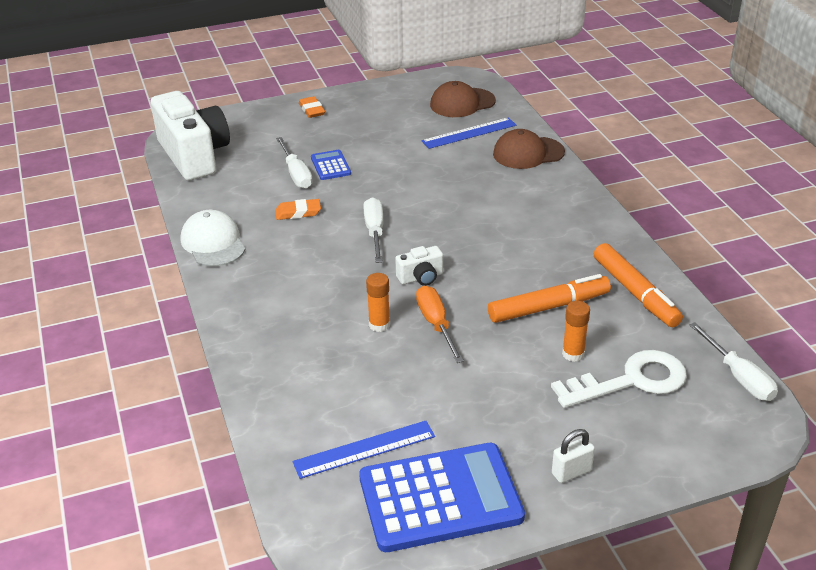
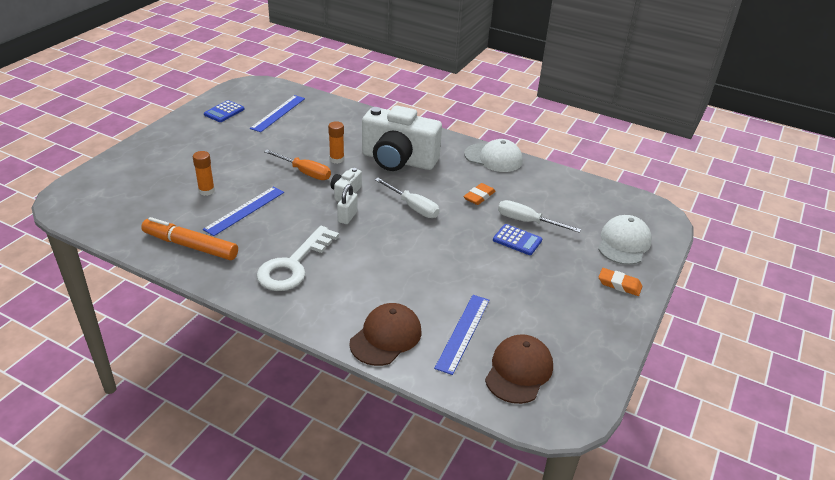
camera: 135 degrees right, 0 degrees up
white camera [151,91,230,181] -> white camera moved to [362,106,442,171]
blue calculator [359,443,525,552] -> blue calculator [204,100,245,122], size x0.45
orange marker [488,274,611,323] -> blue ruler [203,187,284,236]
white key [551,350,687,408] -> white key moved to [257,226,339,291]
white padlock [552,429,595,483] -> white padlock moved to [337,184,358,224]
white screwdriver [690,322,778,401] -> none
none -> white cap [598,215,652,265]

